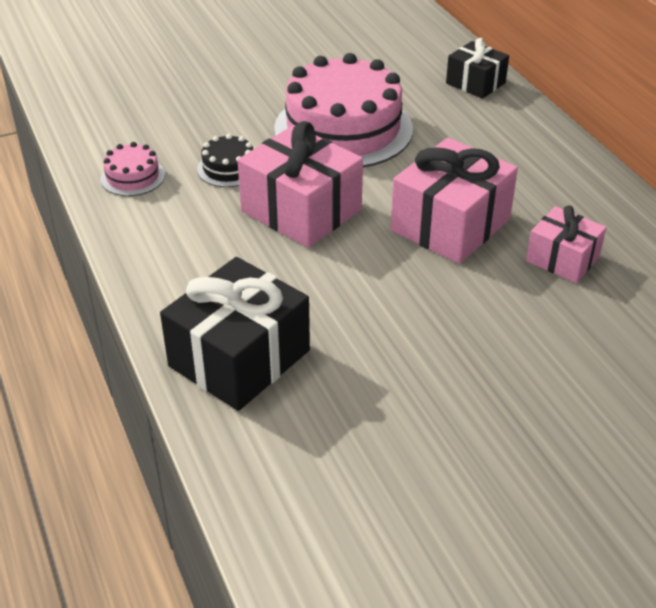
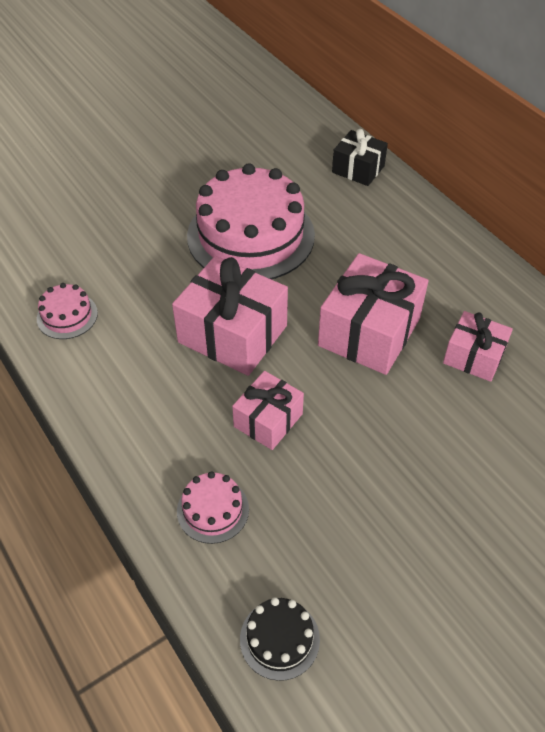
camera: 10 degrees left, 10 degrees up
black gift [160,257,310,411] -> pink cake [177,471,249,544]
black cake [197,134,253,187] -> black cake moved to [240,597,320,681]
none -> pink gift [232,371,304,450]

